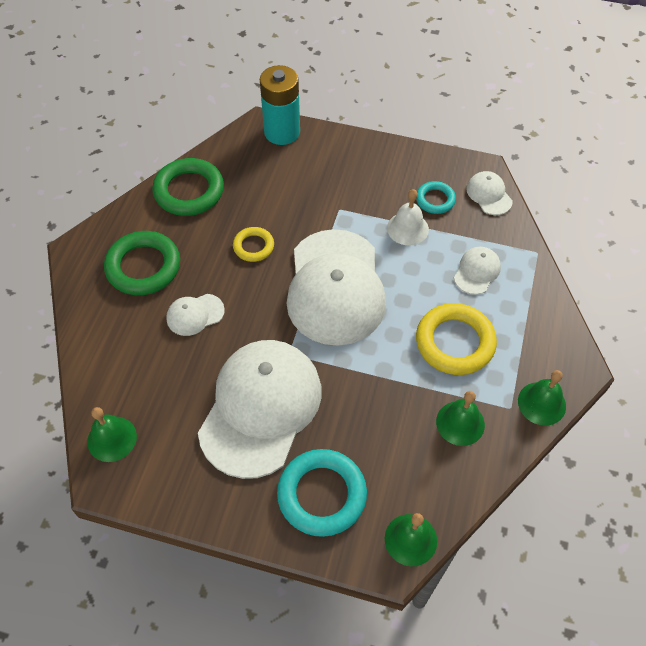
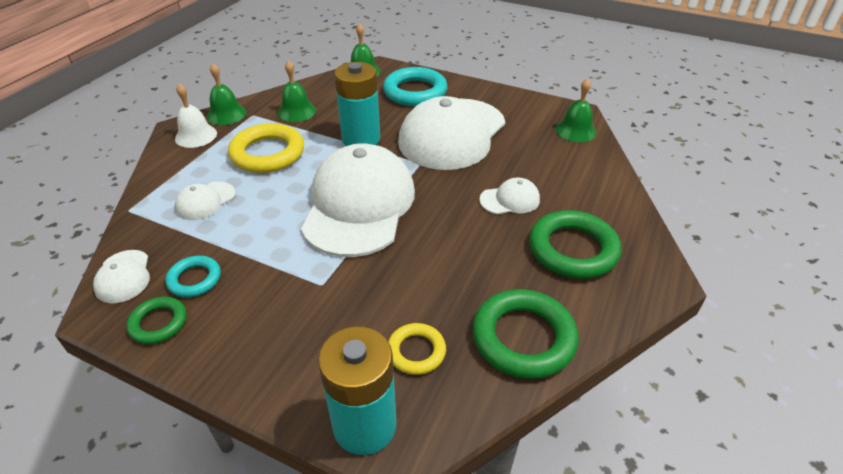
camera: 170 degrees left, 15 degrees down
yellow ring [233,227,274,262] -> yellow ring moved to [388,323,446,375]
white bell [387,189,429,245] -> white bell moved to [175,84,217,148]
none -> green ring [126,296,187,344]
none -> turquoise battery [334,62,380,146]

